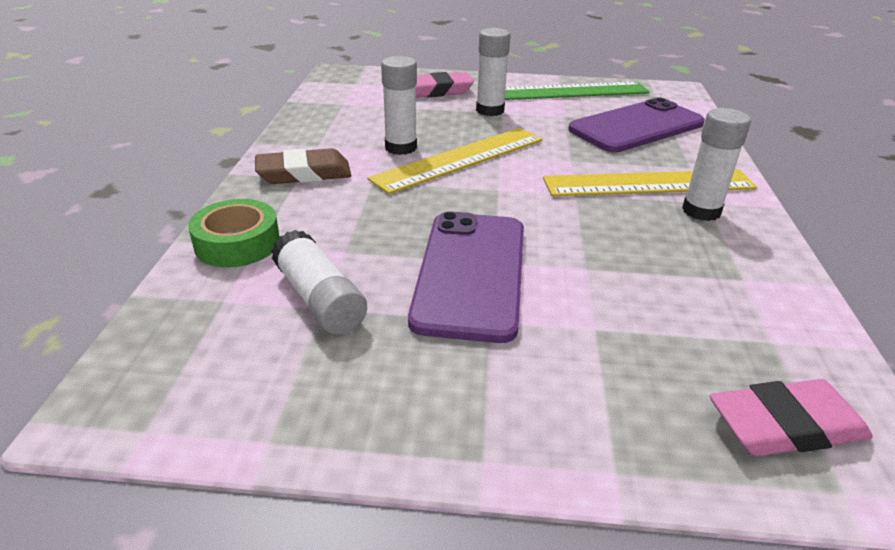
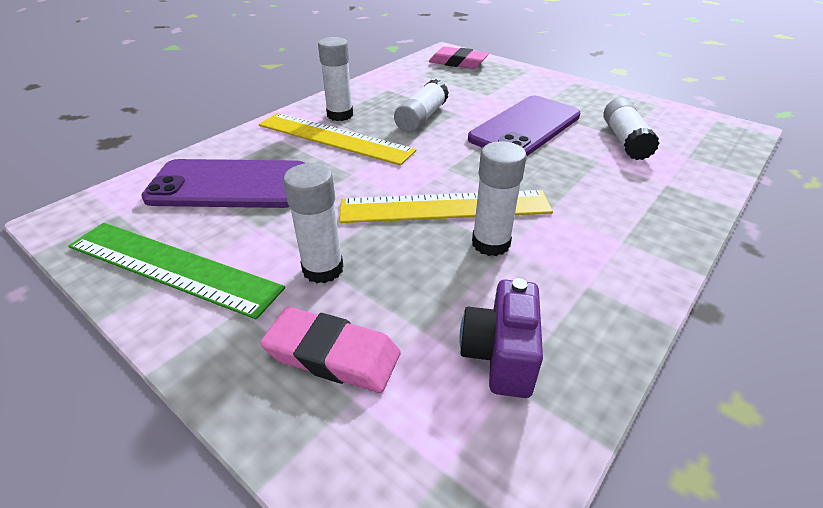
camera: 145 degrees left, 5 degrees up
green tape [188,199,279,267] -> none
brown eraser [255,148,351,184] -> none
none -> white glue stick [394,79,449,132]
none -> purple camera [459,278,543,398]

